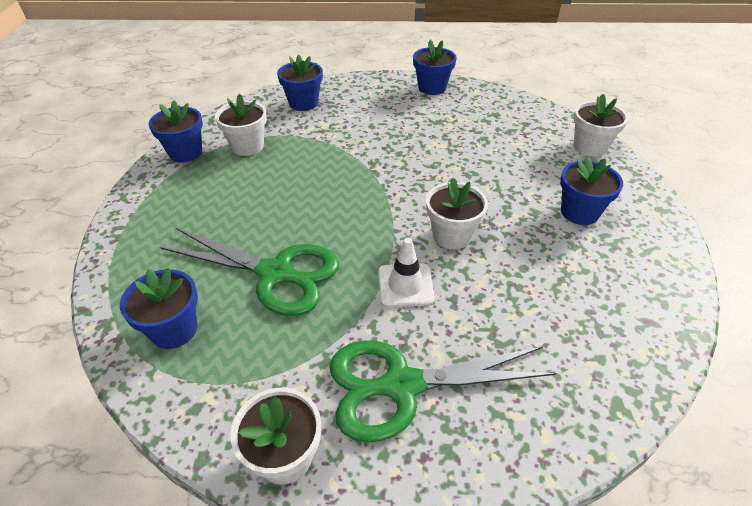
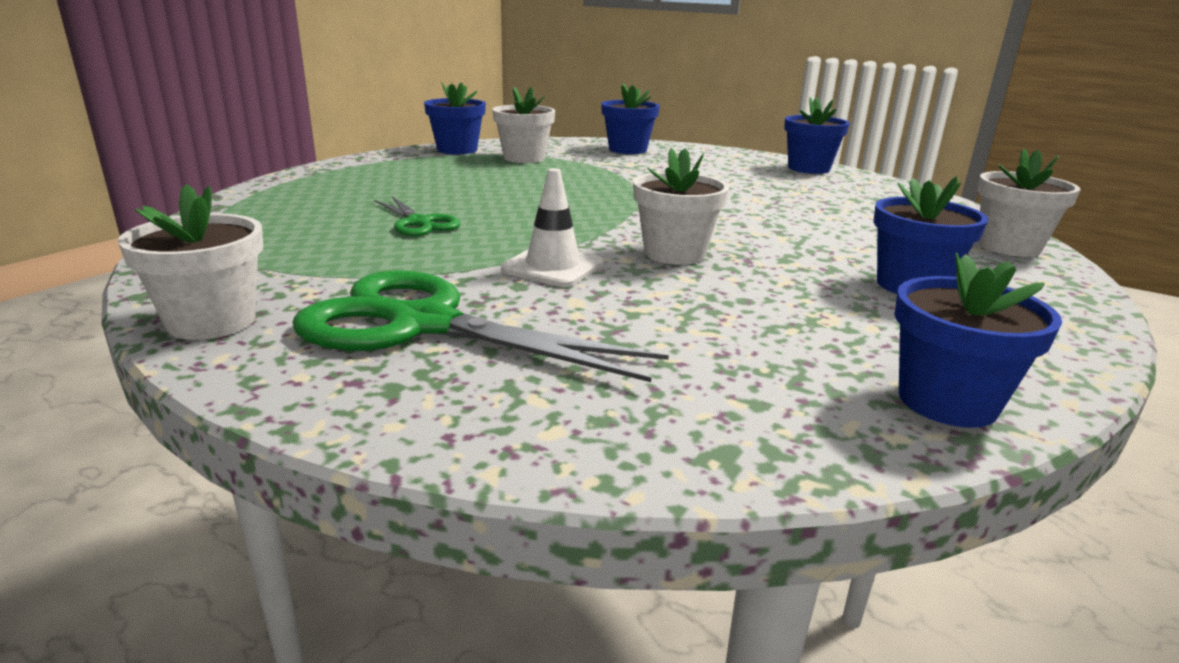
camera: 30 degrees right, 20 degrees down
blue flower pot [120,268,198,349] -> blue flower pot moved to [894,253,1062,428]
green scissors [160,228,339,316] -> green scissors [374,196,461,236], size x0.52

